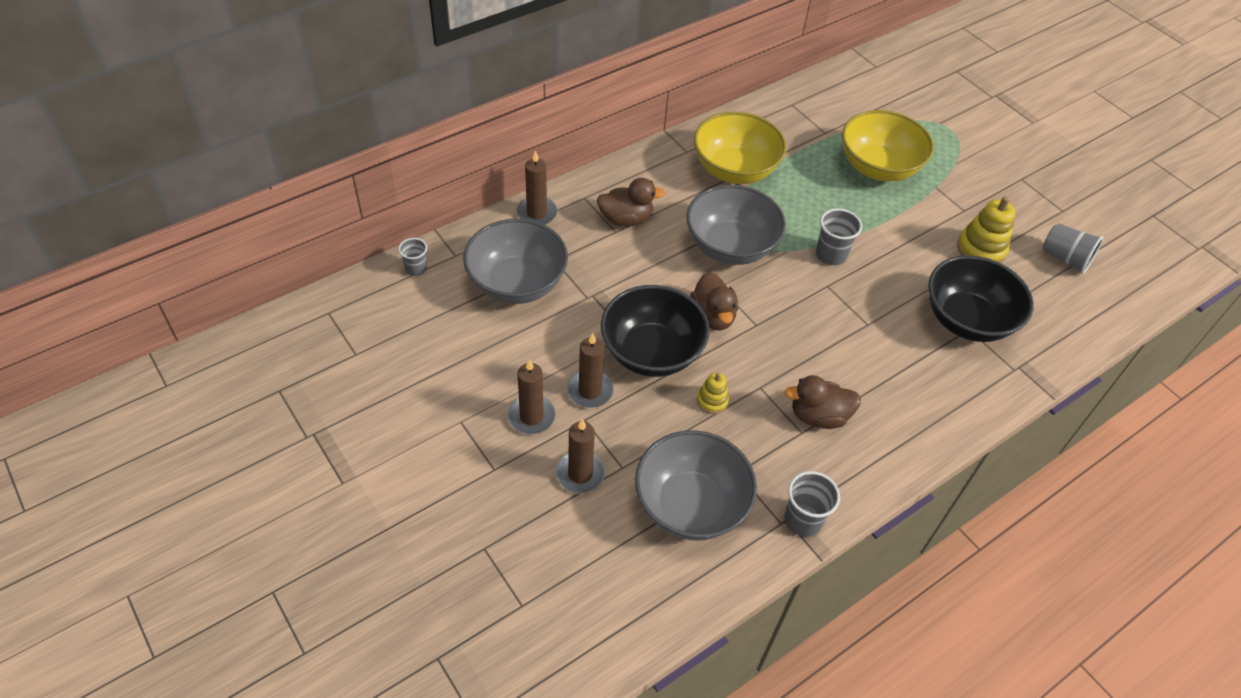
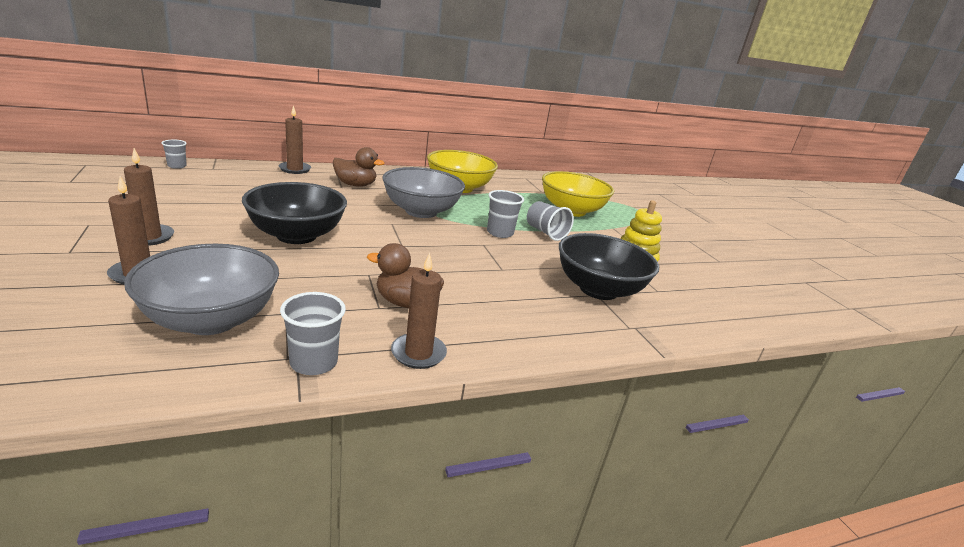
camera: 15 degrees right, 25 degrees down
grey bowl [463,219,568,304] -> none
brown candle [567,333,614,408] -> brown candle moved to [391,253,447,369]
brown duck [690,272,738,330] -> none
yellow stacking toy [697,372,729,414] -> none
grey cup [1042,223,1104,274] -> grey cup moved to [527,201,574,241]

